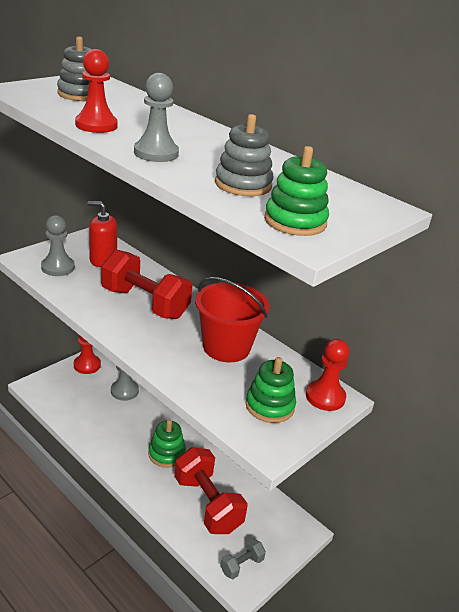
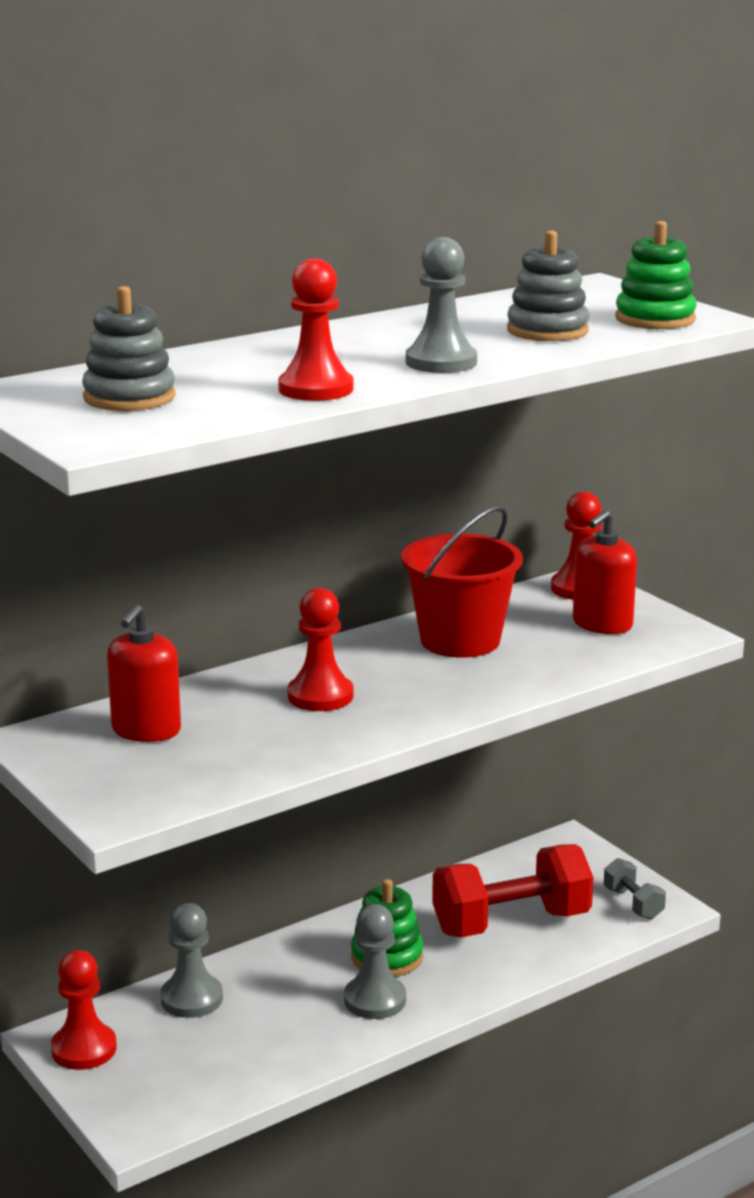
camera: 75 degrees left, 10 degrees down
grey pawn [41,215,75,276] -> grey pawn moved to [344,904,406,1019]
red dumbbell [101,249,192,319] -> red pawn [287,588,354,711]
green stacking toy [246,357,296,423] -> red soap dispenser [573,510,637,634]

